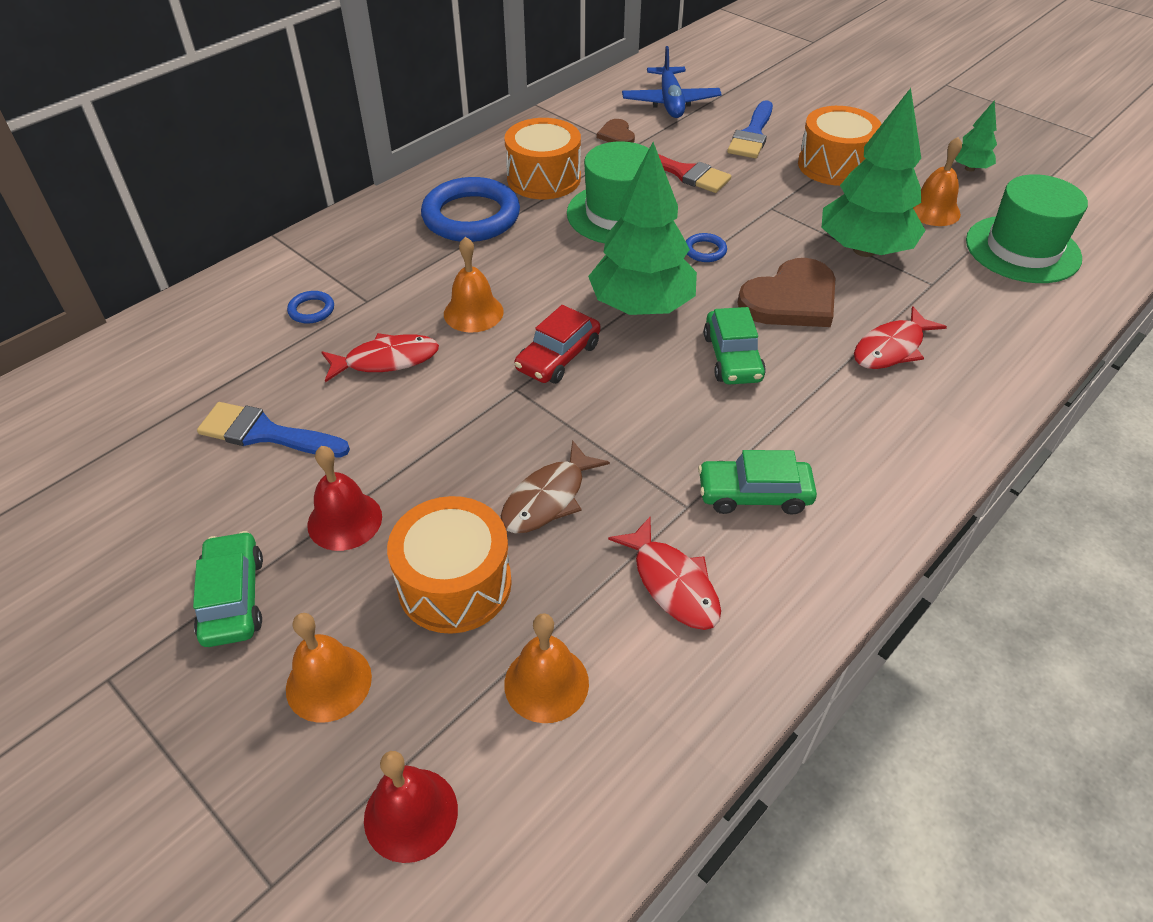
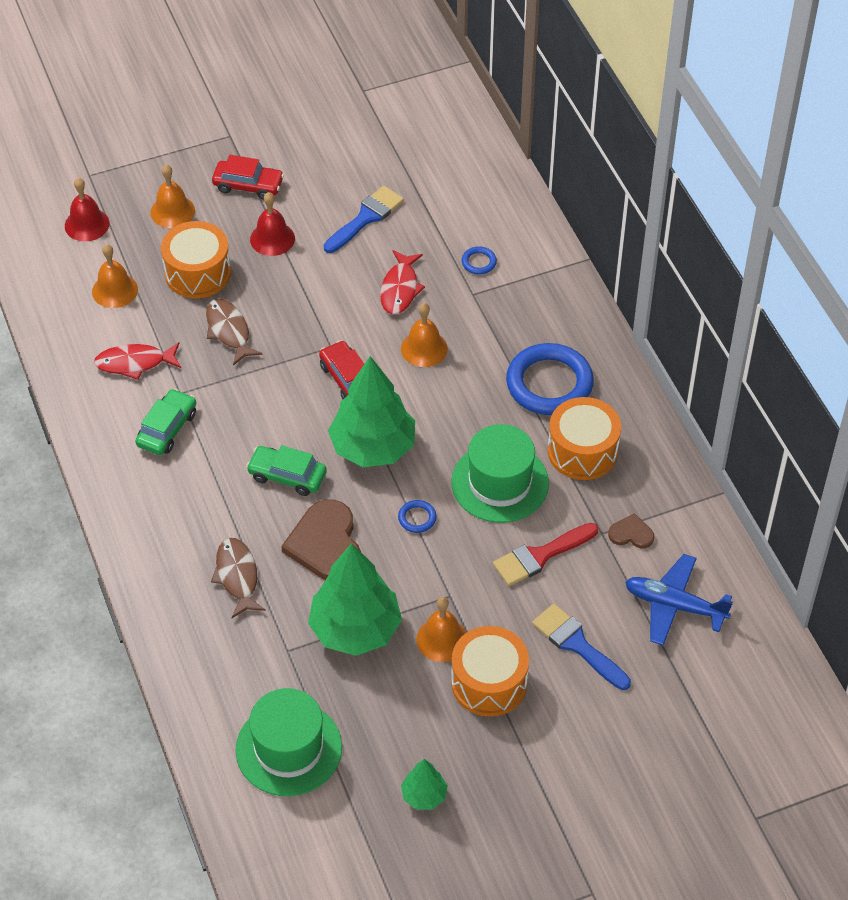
camera: 115 degrees right, 5 degrees up
green car [193,531,263,647] -> red car [212,155,284,200]
red fish [854,306,947,369] -> brown fish [211,538,266,618]
orange bell [913,137,962,226] -> orange bell moved to [416,597,466,662]

